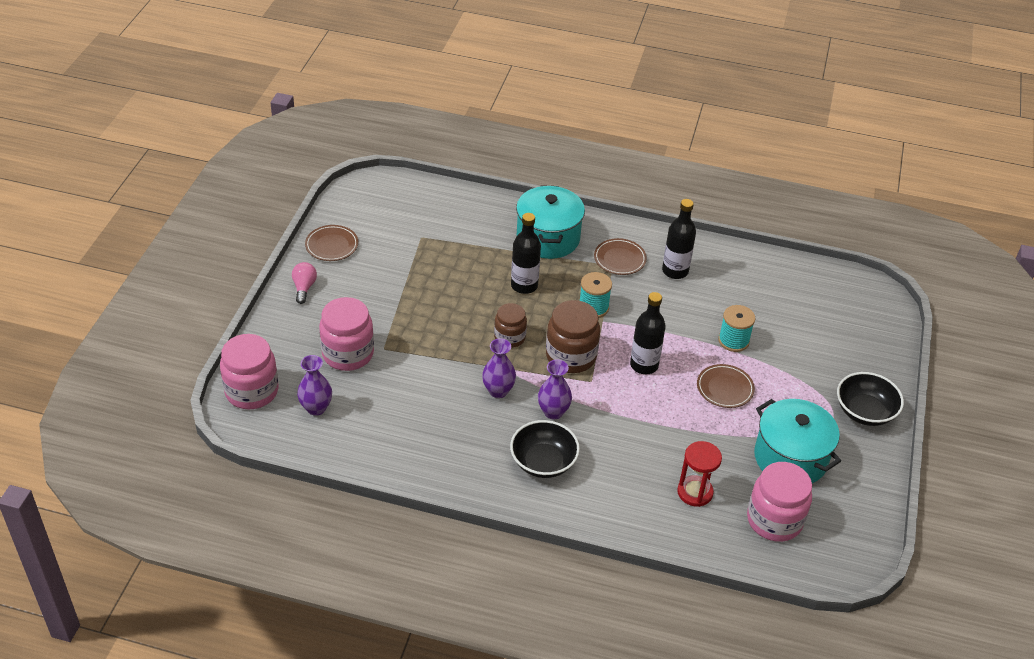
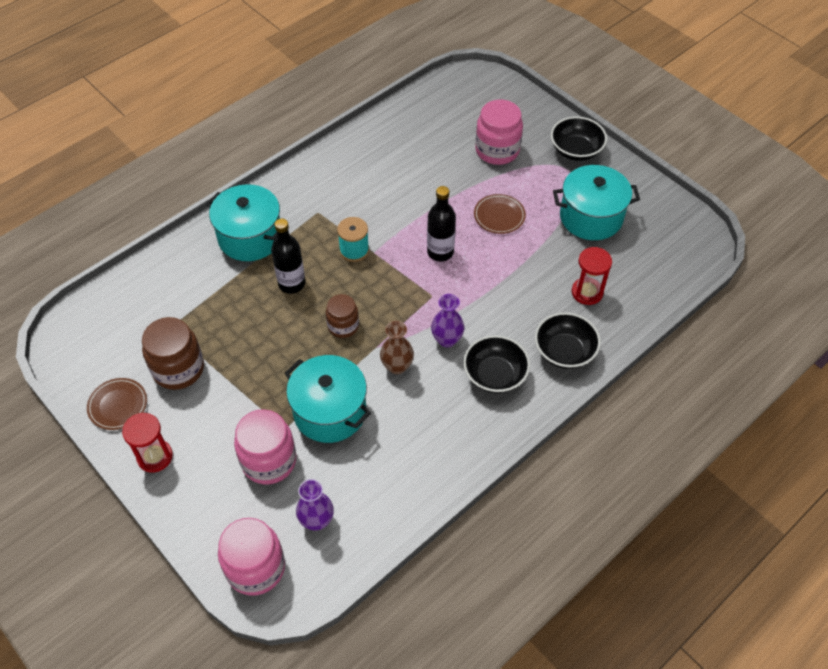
camera: 55 degrees left, 10 degrees up
pink light bulb [292,262,317,304] -> red hourglass [122,413,173,473]
purple vase [482,338,516,398] -> brown vase [380,321,414,374]
brown jar [546,300,600,373] -> brown jar moved to [142,317,204,390]
brown plate [594,238,647,275] -> none
black bottle [662,199,696,279] -> none
turquoise spool [718,305,755,352] -> none
pink jar [747,462,812,542] -> pink jar moved to [475,100,523,165]
none -> turquoise pot [285,355,371,443]
none -> black bowl [535,312,601,369]

